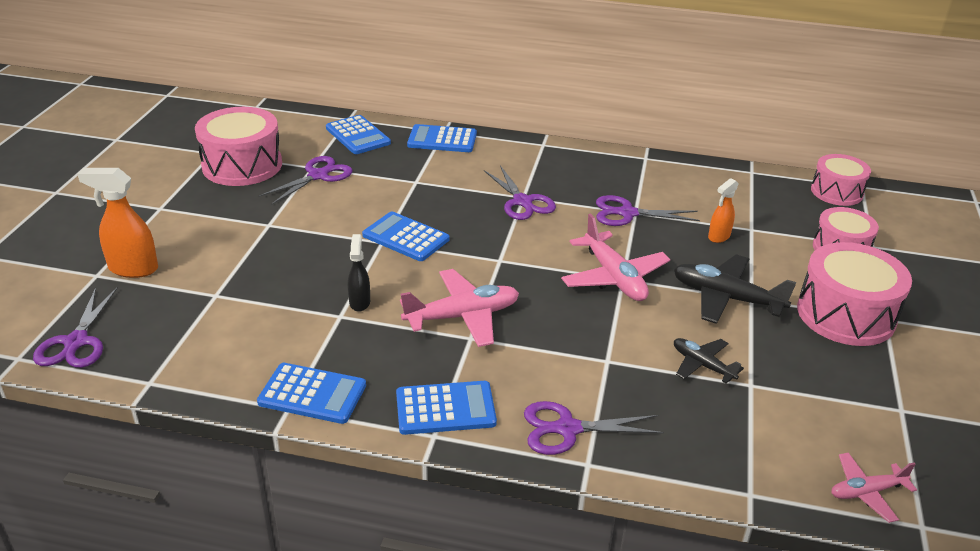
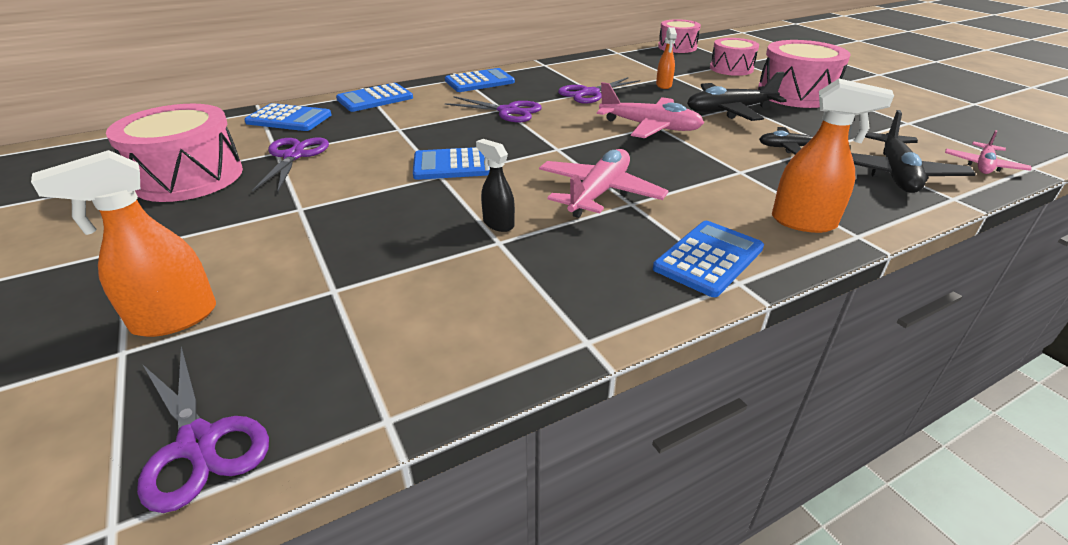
camera: 40 degrees left, 0 degrees up
blue calculator [257,363,366,424] -> blue calculator moved to [445,68,515,92]
purple scissors [524,401,664,455] -> orange spray bottle [772,79,894,233]
none -> black plane [851,110,976,193]

